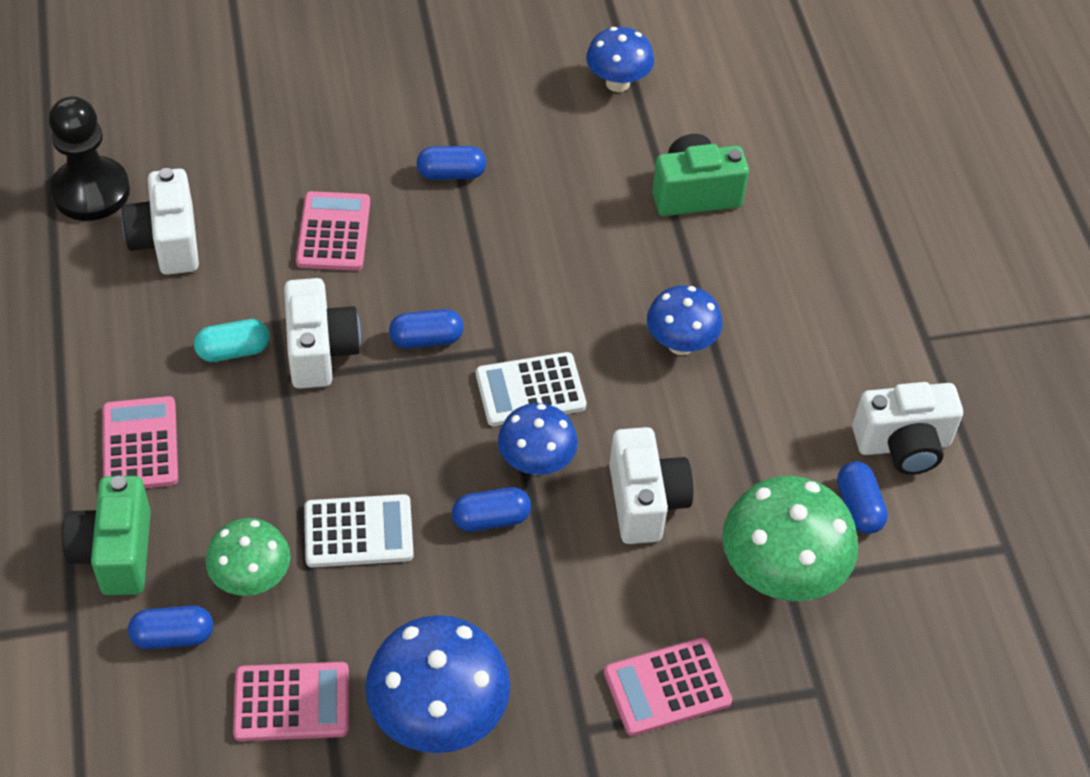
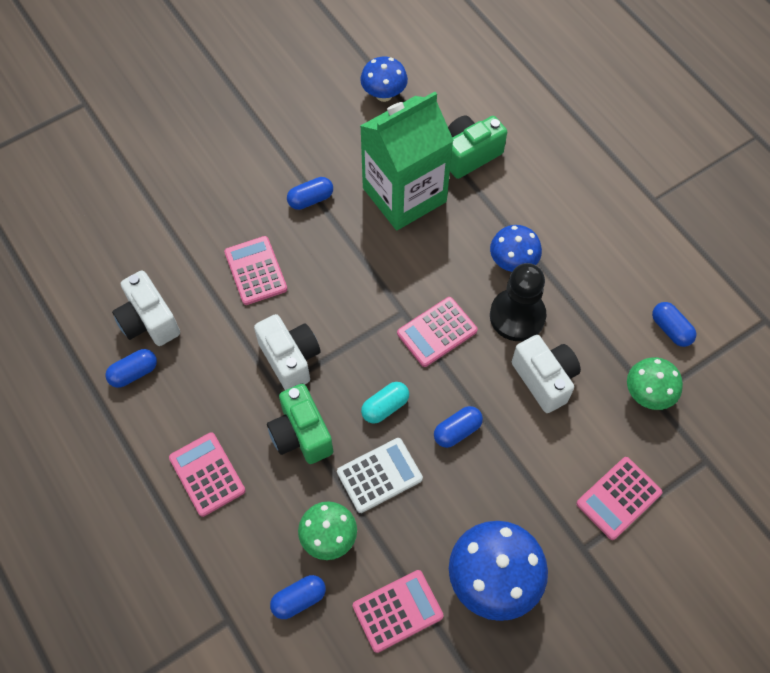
camera: 20 degrees left, 10 degrees up
black pawn [49,96,130,221] -> black pawn moved to [490,263,547,341]
green camera [63,476,151,595] -> green camera moved to [267,384,333,464]
turquoise capsule [194,319,270,362] -> turquoise capsule moved to [361,382,409,424]
blue capsule [389,309,464,349] -> blue capsule moved to [106,349,157,388]
white calculator [476,352,586,426] -> pink calculator [397,297,478,367]
blue mushroom [498,403,578,475] -> none
green mushroom [722,476,858,601] -> green mushroom [627,357,683,410], size x0.62
white camera [852,382,963,475] -> none
none -> green carton [360,92,454,230]

